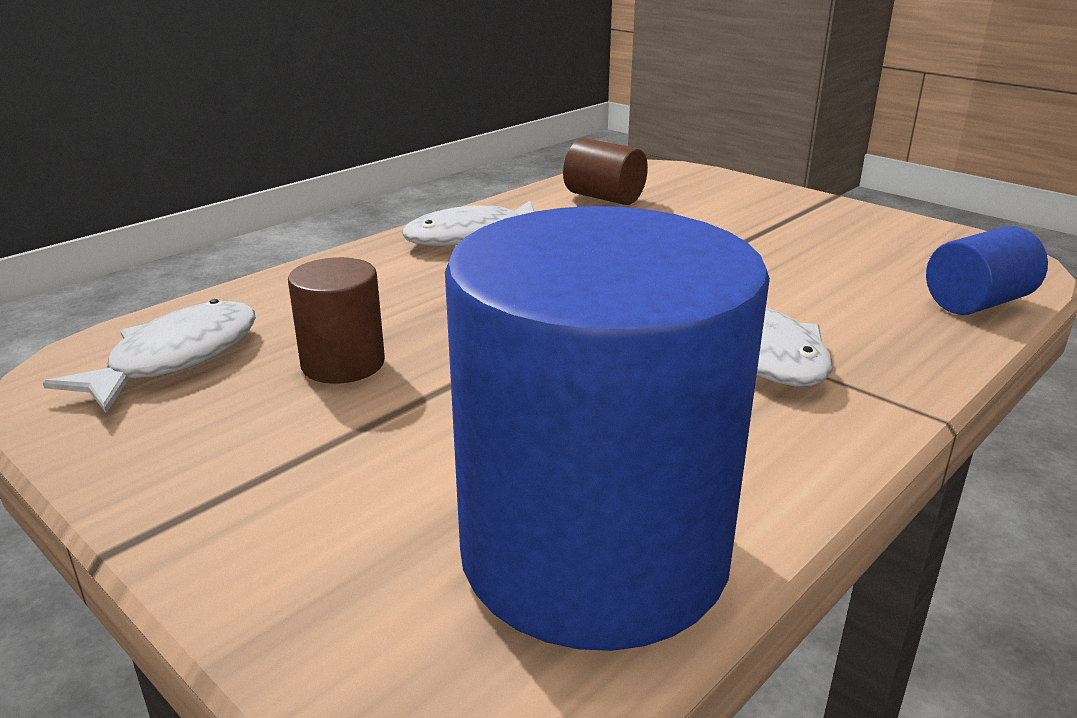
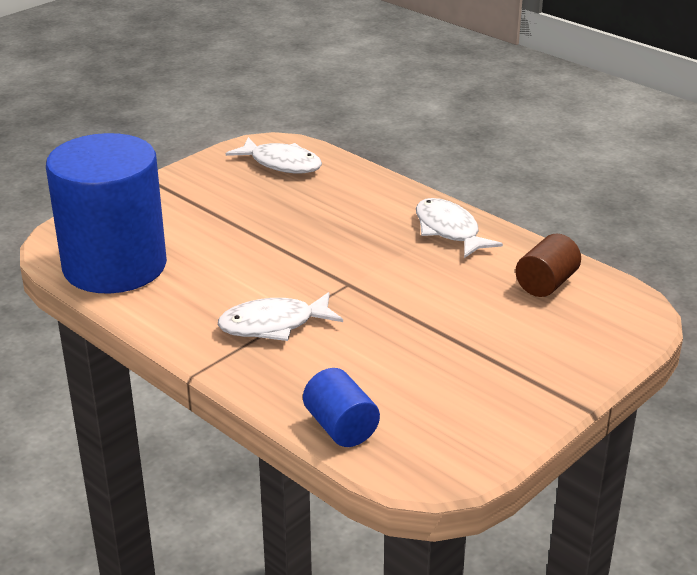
camera: 90 degrees right, 5 degrees up
brown cylinder [288,257,385,384] -> none

